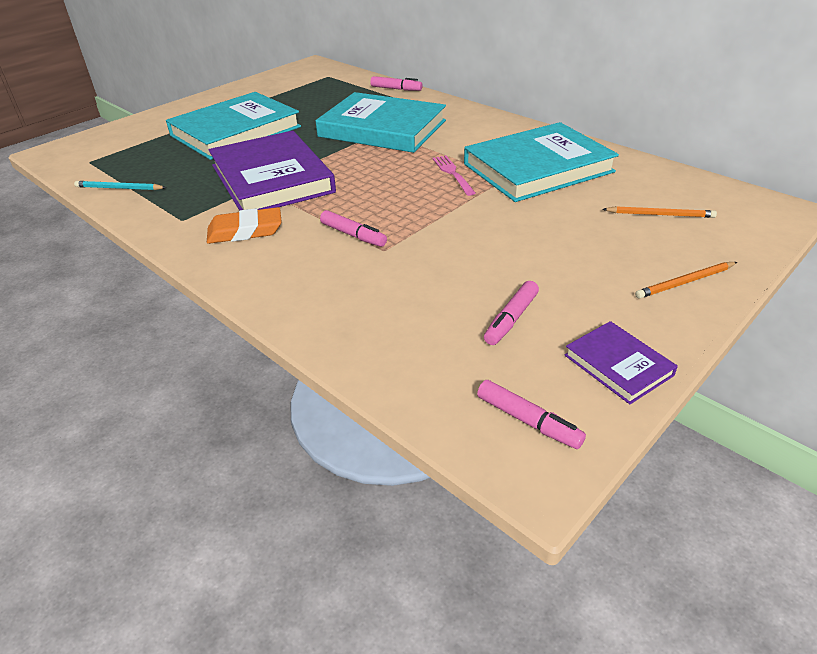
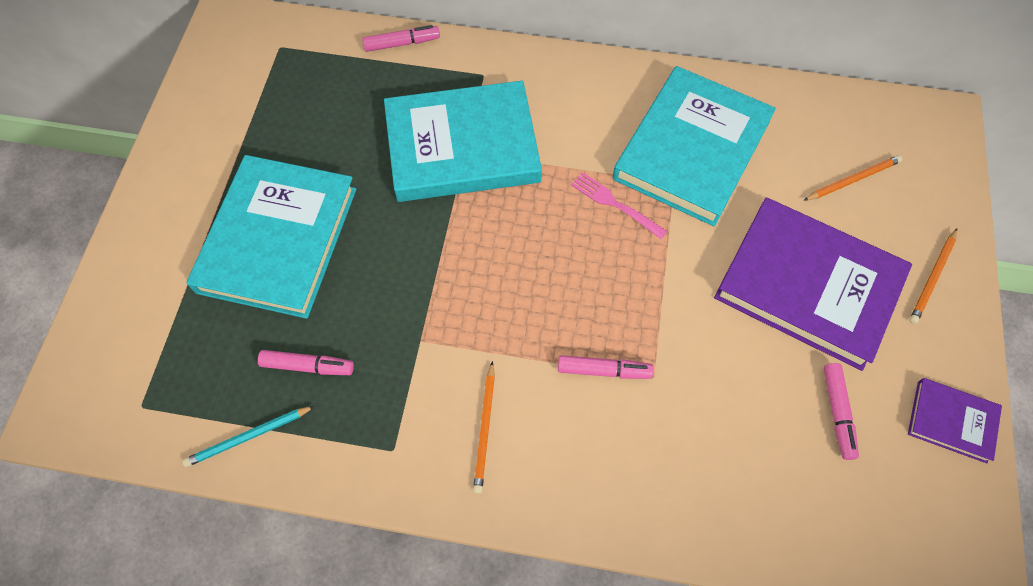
camera: 35 degrees left, 25 degrees up
orange eraser [207,207,282,244] -> orange pencil [473,361,495,494]
purple book [209,131,336,211] -> purple book moved to [714,198,912,371]
pink marker [477,380,586,449] -> pink marker moved to [258,350,354,375]

